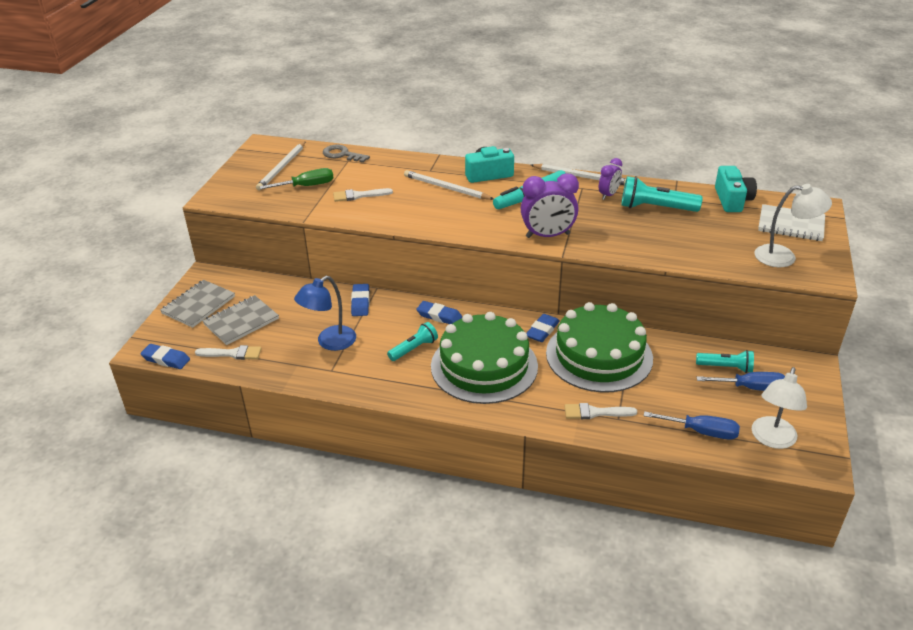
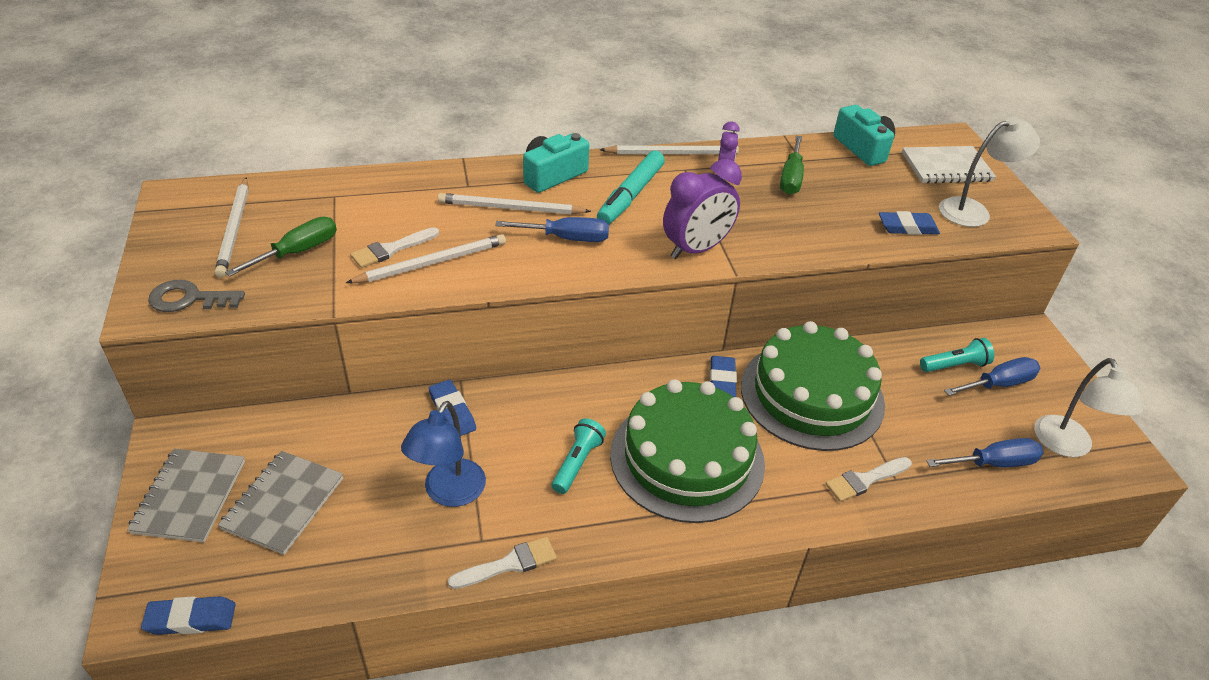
camera: 30 degrees left, 5 degrees up
white brush [195,345,262,360] -> white brush moved to [448,537,557,589]
grey key [323,145,370,163] -> grey key moved to [148,280,245,312]
blue eraser [416,301,462,324] -> blue eraser moved to [879,211,940,235]
turquoise flashlight [621,176,703,212] -> green screwdriver [780,135,804,195]
none -> white pencil [346,234,506,283]
none -> blue screwdriver [495,217,609,242]

